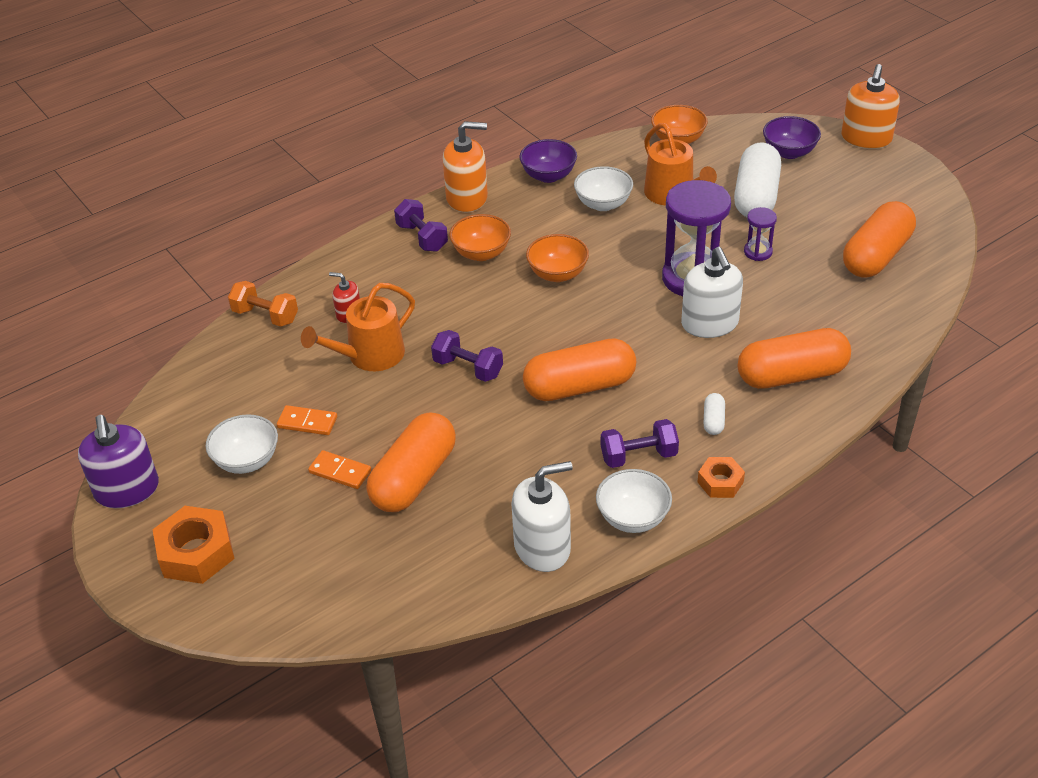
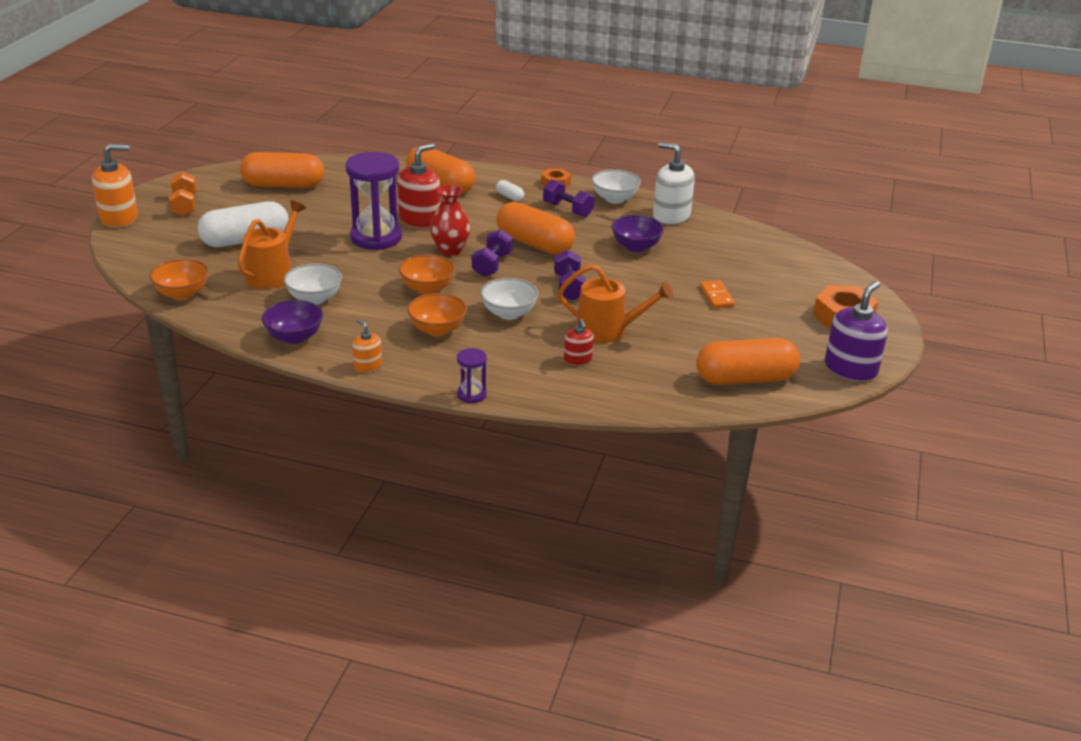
camera: 130 degrees left, 10 degrees down
white bowl [206,414,278,474] -> white bowl moved to [481,278,539,320]
orange dumbbell [228,281,298,327] -> orange dumbbell moved to [169,172,197,216]
orange domino [277,405,337,435] -> none
orange capsule [366,413,456,512] -> orange capsule moved to [696,338,800,385]
purple dumbbell [394,199,448,252] -> purple dumbbell moved to [472,229,513,277]
orange soap dispenser [443,121,488,212] -> orange soap dispenser [352,319,382,372], size x0.53
white soap dispenser [681,247,743,338] -> red soap dispenser [397,143,440,228]
white capsule [704,393,725,435] -> white capsule turned 75 degrees clockwise [496,180,524,201]
purple hourglass [744,207,777,261] -> purple hourglass moved to [457,348,487,403]
purple bowl [763,116,821,159] -> purple bowl moved to [611,215,664,252]
none -> red vase [430,185,470,256]

